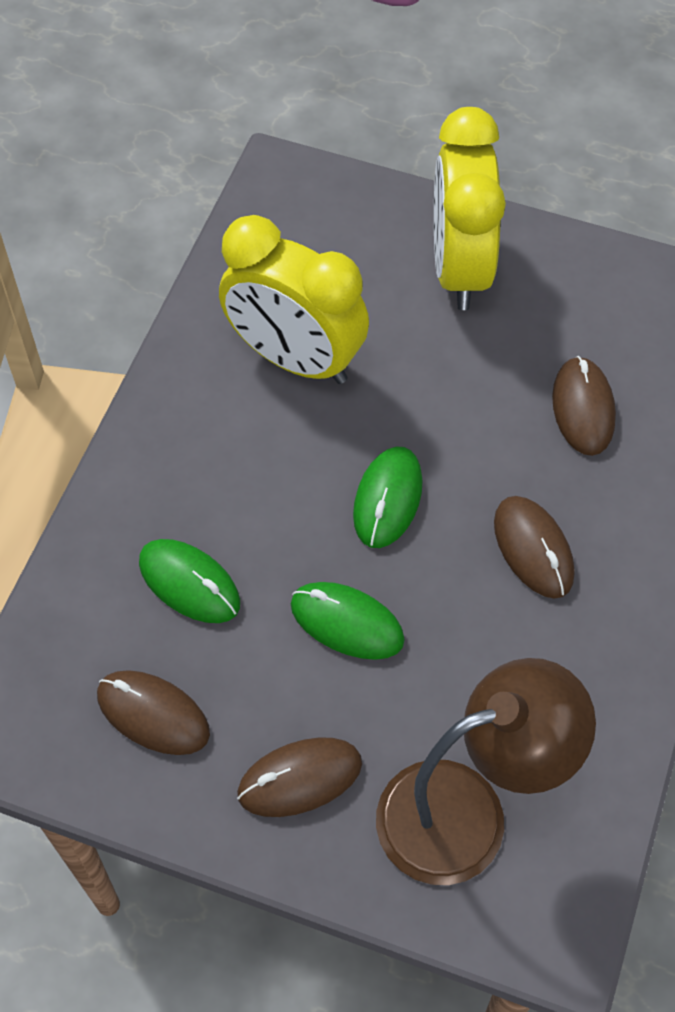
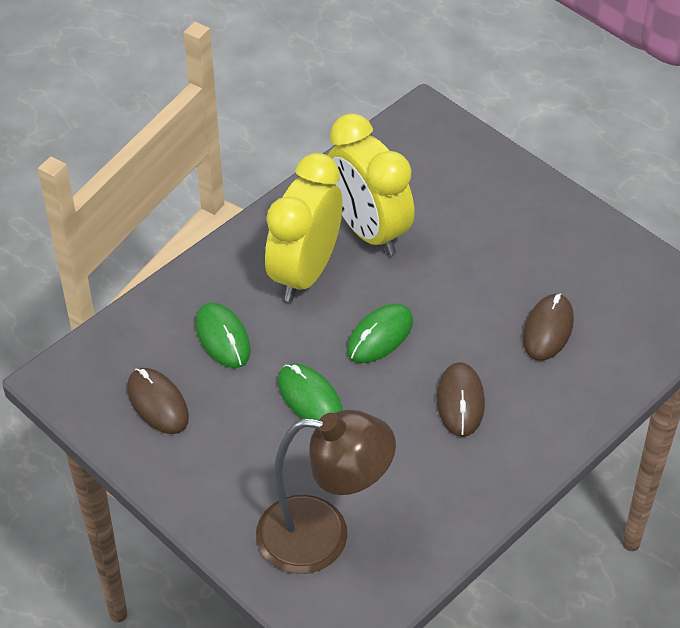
camera: 25 degrees right, 10 degrees down
brown mouse [237,737,362,817] -> none
yellow clock [434,107,506,310] -> yellow clock moved to [265,153,343,302]

